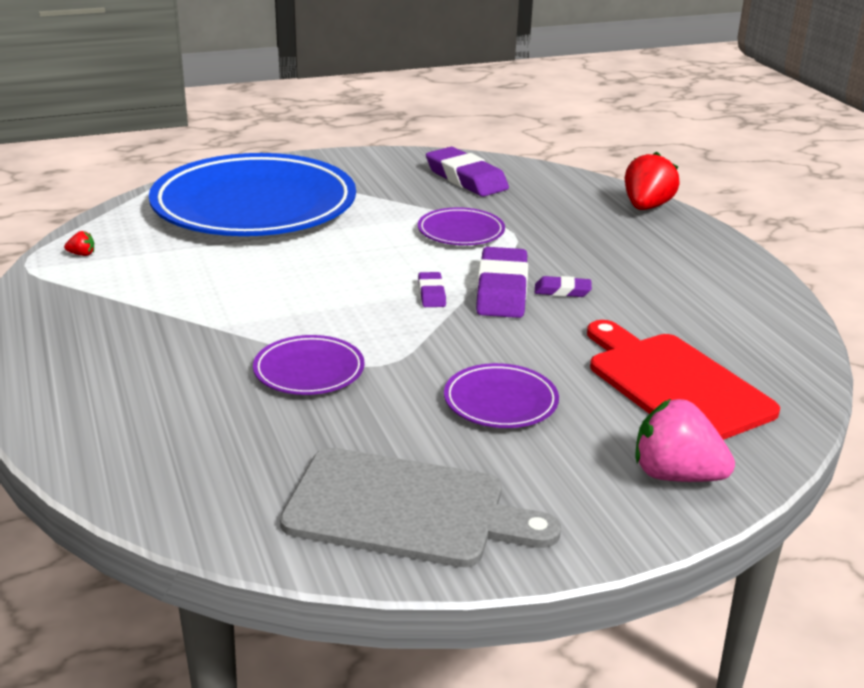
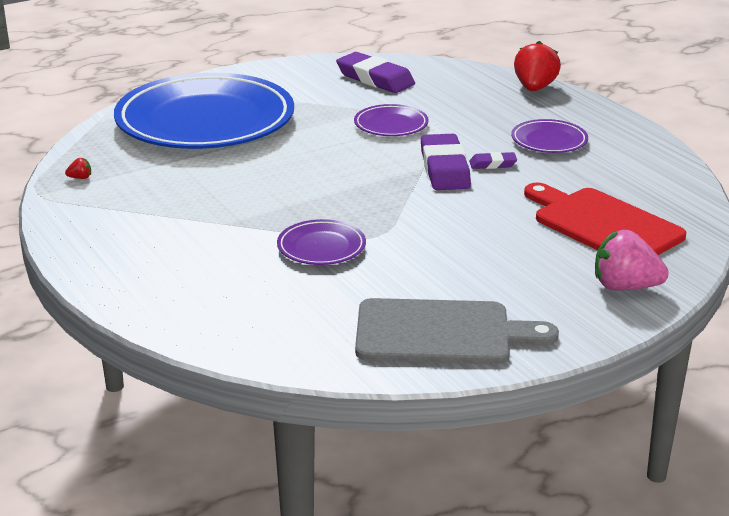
camera: 10 degrees left, 0 degrees up
purple eraser [418,272,446,307] -> none
purple plate [444,363,559,428] -> purple plate moved to [511,119,588,153]

